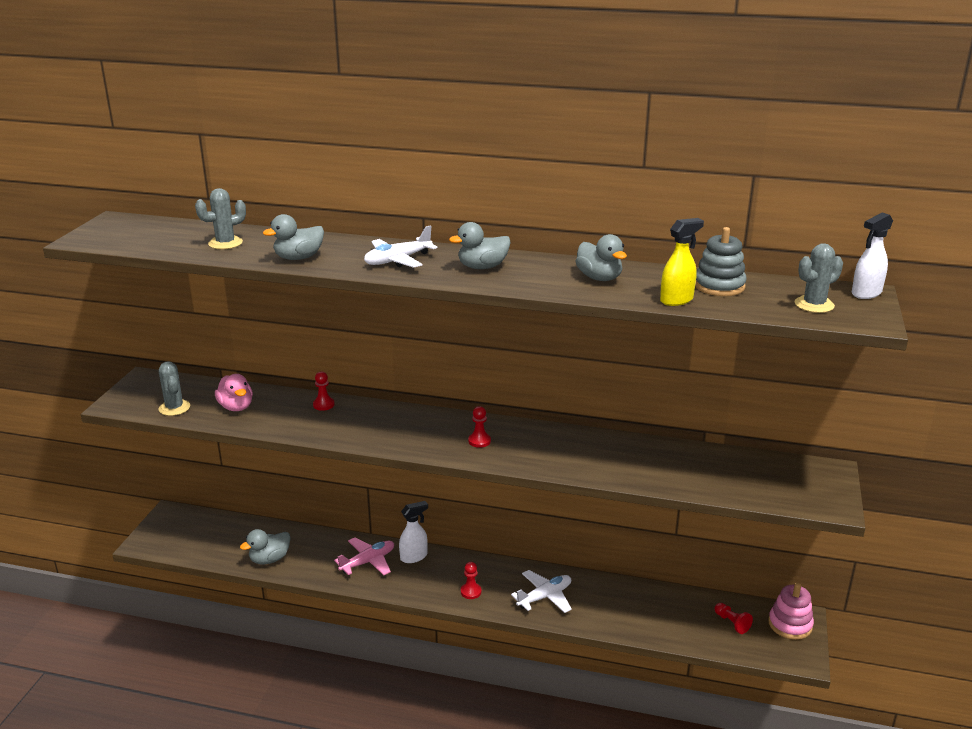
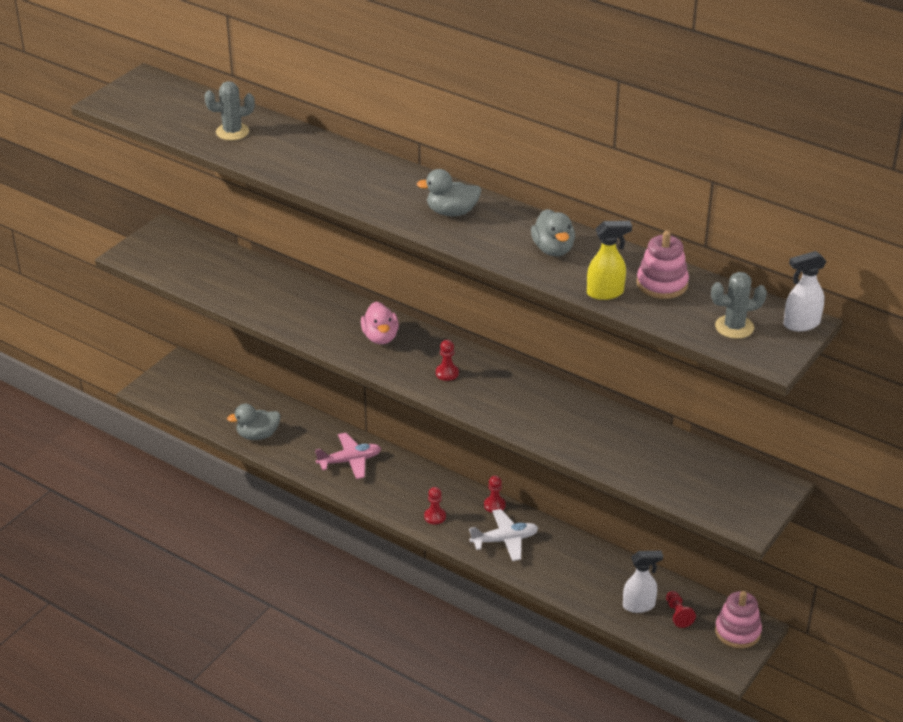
camera: 20 degrees right, 10 degrees up
grey cactus [159,362,190,416] -> none
pink duck [215,374,253,411] -> pink duck moved to [361,302,399,344]
grey duck [263,214,324,260] -> none
red pawn [313,371,335,411] -> red pawn moved to [484,476,506,513]
white plane [364,225,437,268] -> none
white spray bottle [399,501,428,563] -> white spray bottle moved to [623,550,663,613]
grey stacking toy [695,227,747,296] -> pink stacking toy [636,231,689,299]

